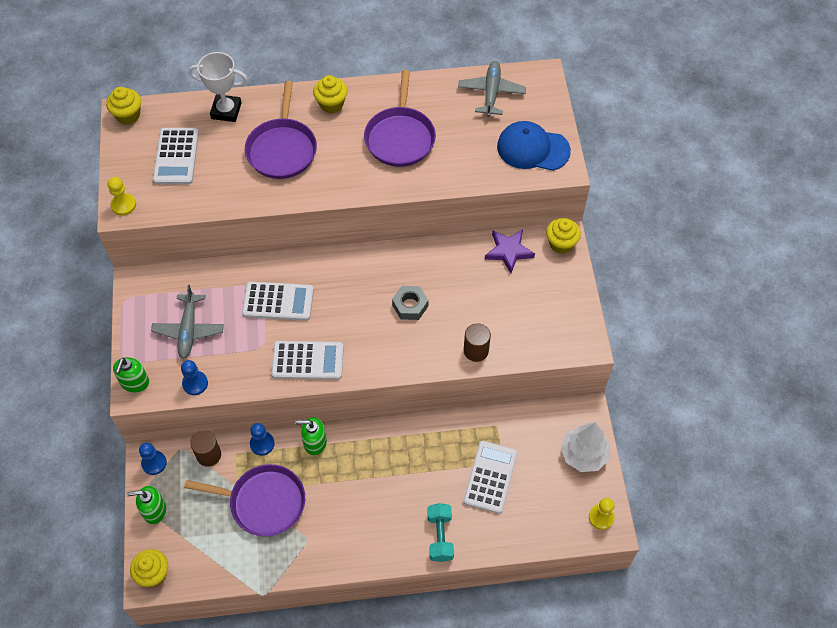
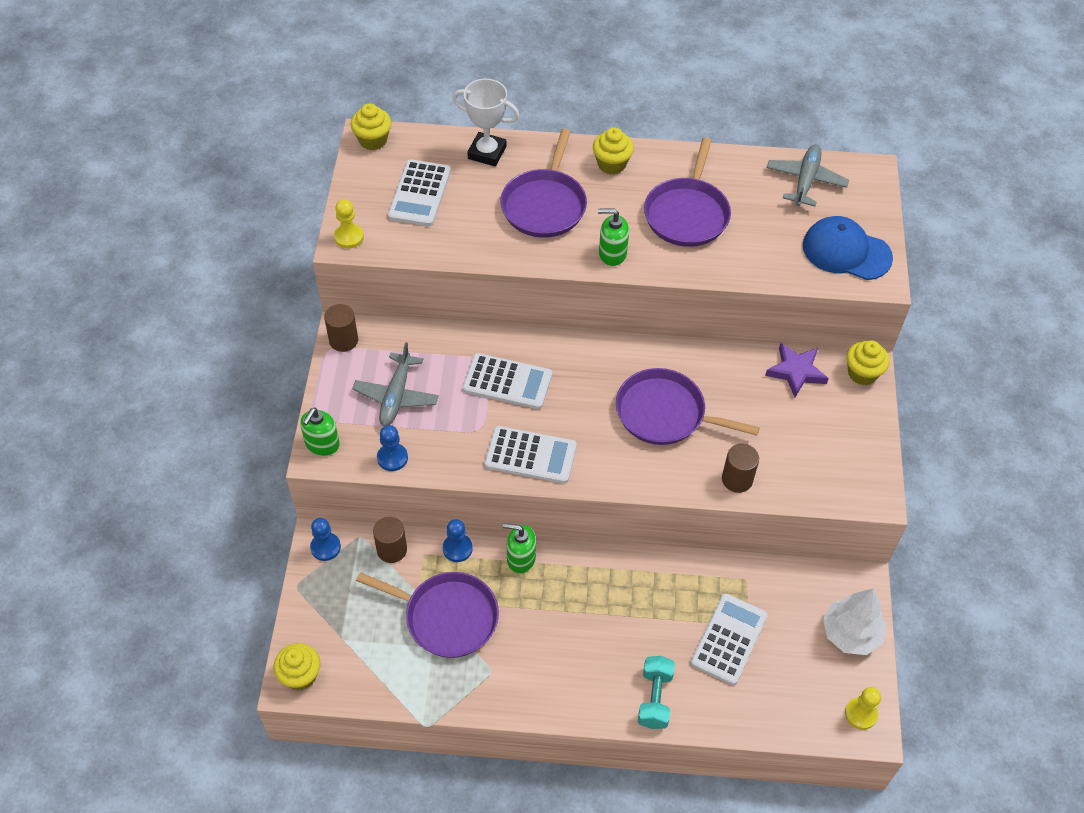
camera: 10 degrees right, 5 degrees down
green soap dispenser [127,486,166,524] -> green soap dispenser moved to [598,208,629,266]
grey nut [392,286,428,320] -> purple pan [616,368,760,445]
none -> brown cylinder [324,304,358,352]

